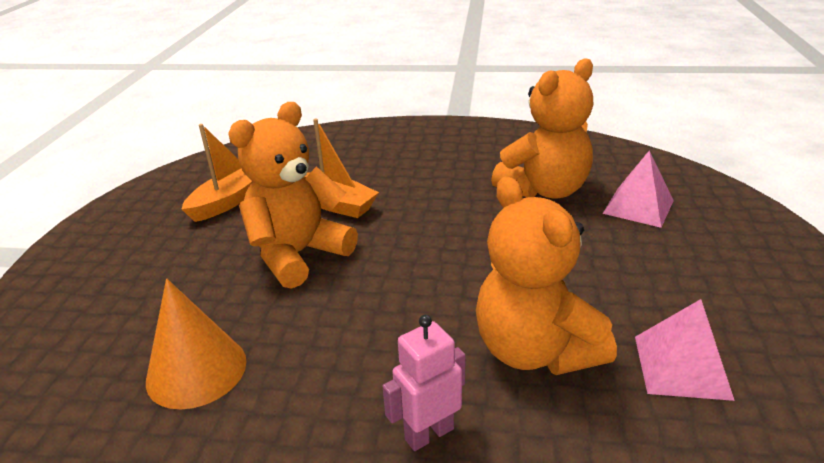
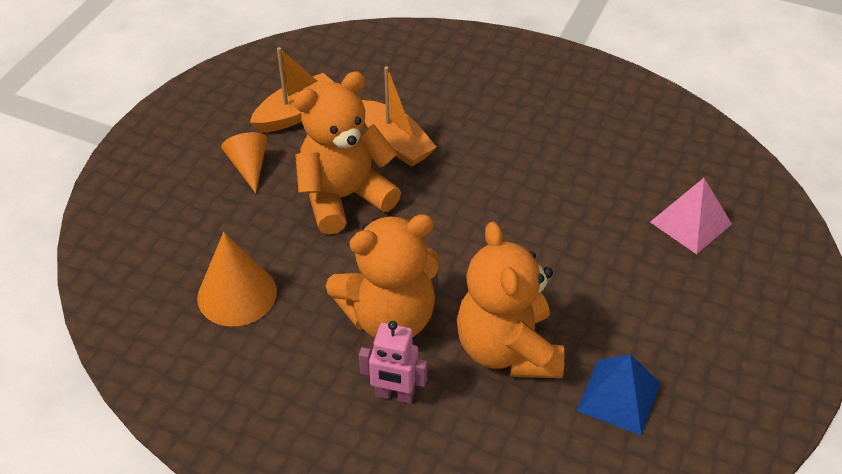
camera: 15 degrees right, 15 degrees up
pink robot [383,315,465,451] -> pink robot turned 150 degrees counterclockwise [359,321,427,404]
orange teddy bear [491,58,594,199] -> orange teddy bear moved to [326,214,439,338]
pink pyramid [635,299,735,401] -> blue pyramid [577,354,661,436]
none -> orange cone [221,132,267,193]

